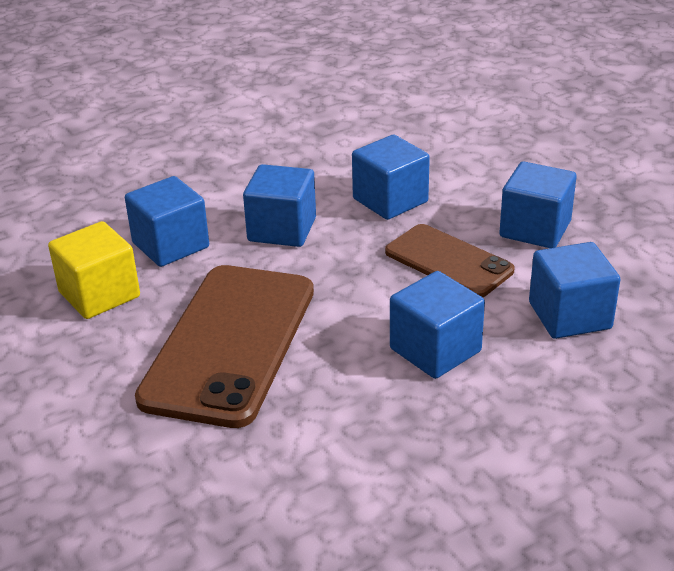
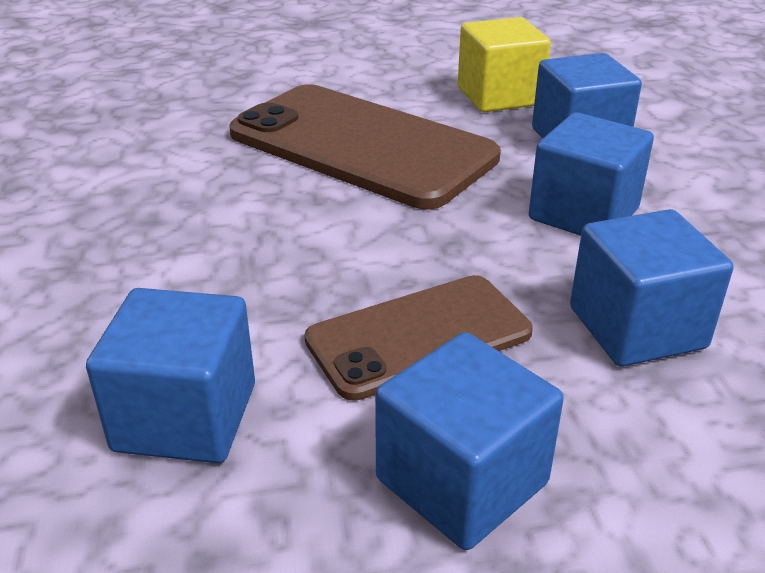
camera: 110 degrees right, 0 degrees up
blue cube [390,271,485,379] -> none

